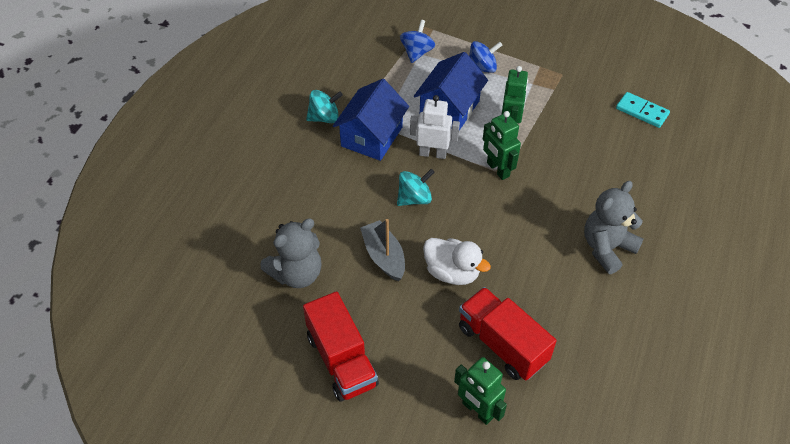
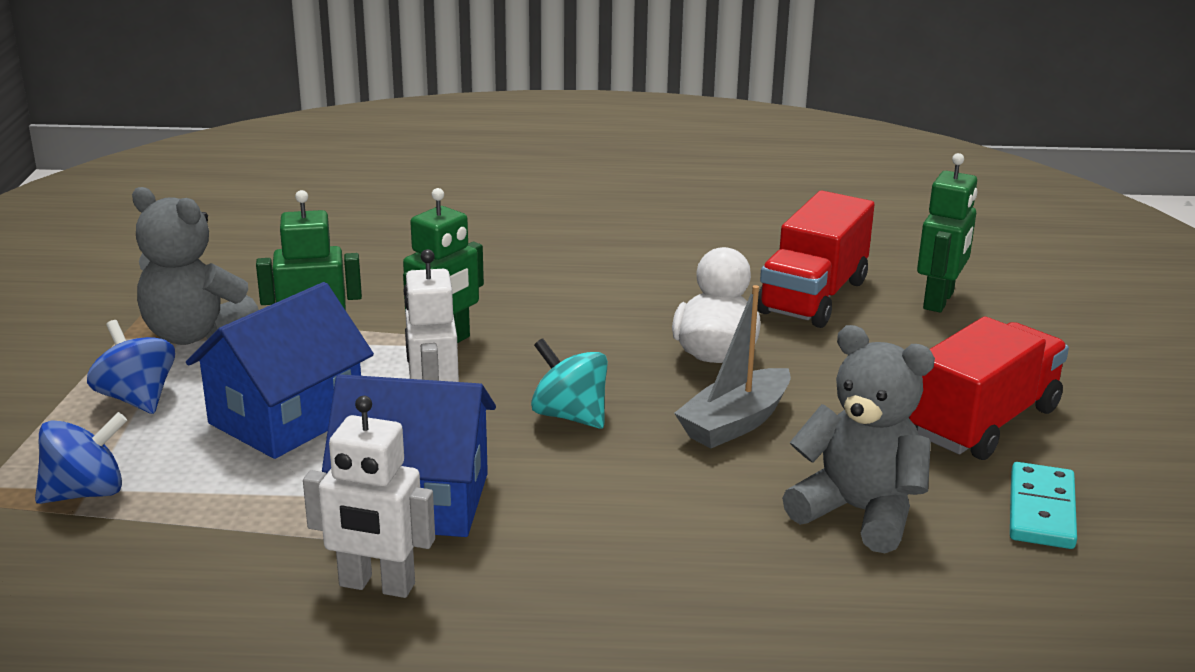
camera: 110 degrees left, 25 degrees down
turquoise spinning top [306,90,343,123] -> white robot [303,396,435,598]
blue spinning top [400,20,435,63] -> blue spinning top turned 150 degrees clockwise [35,412,127,504]
blue house [414,52,488,130] -> blue house turned 60 degrees counterclockwise [186,282,374,459]
grey teddy bear [584,181,643,274] -> grey teddy bear moved to [132,187,259,345]
turquoise domino [616,92,670,128] -> turquoise domino moved to [1010,462,1077,549]

